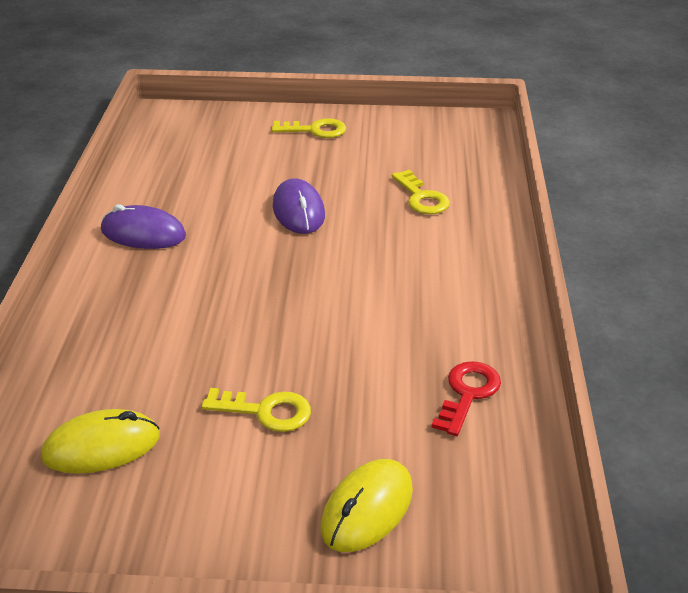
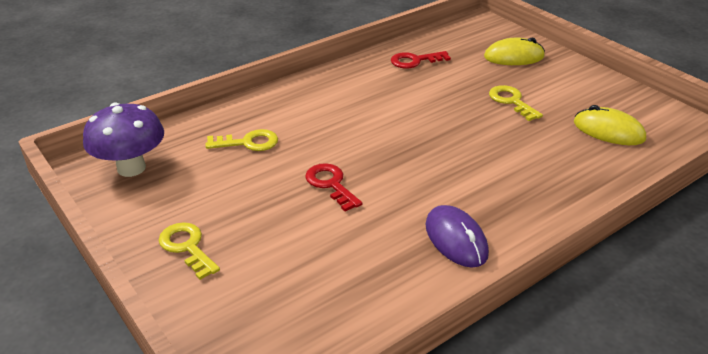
camera: 130 degrees left, 0 degrees up
purple mouse [272,178,325,234] -> red key [305,163,362,212]
yellow key [392,170,450,214] -> yellow key turned 60 degrees clockwise [205,129,278,151]
none -> purple mushroom [83,102,164,177]

